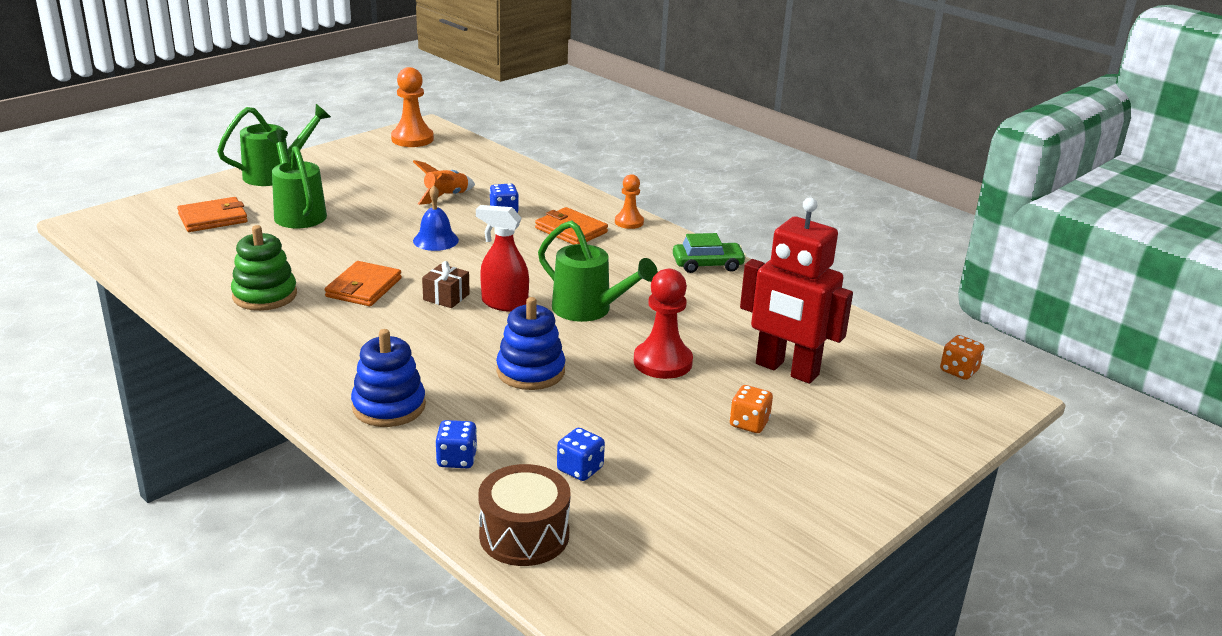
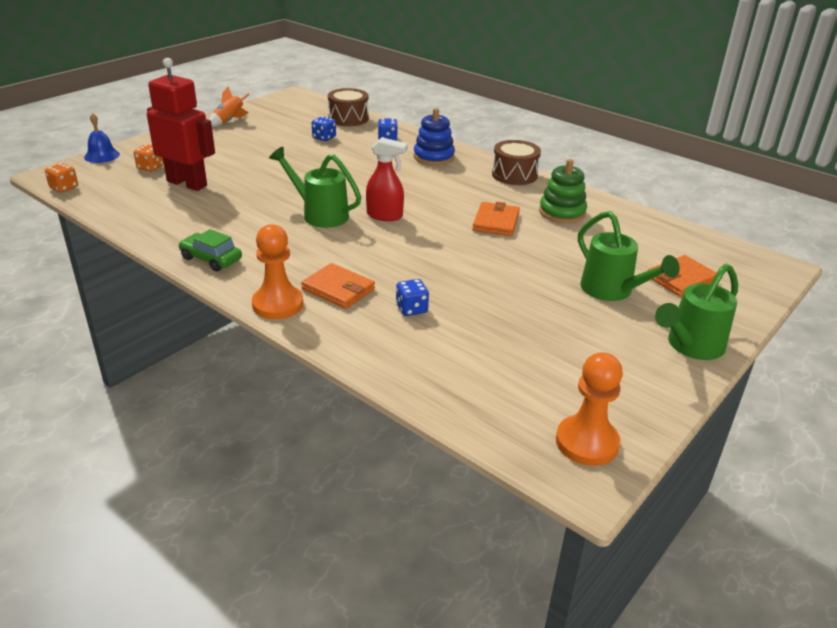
camera: 175 degrees right, 5 degrees up
orange rocket [413,160,475,205] -> orange rocket moved to [209,87,250,127]
blue bell [413,186,459,251] -> blue bell moved to [84,113,120,163]
brown gift [422,261,470,308] -> none
blue stacking toy [496,297,565,390] -> none
orange pawn [615,174,644,229] -> orange pawn [252,224,303,319], size x1.64
red pawn [634,269,693,379] -> none
green car [673,233,746,273] -> green car turned 45 degrees clockwise [178,229,242,271]
orange dice [730,385,773,433] -> orange dice moved to [134,144,163,172]
none -> brown drum [492,140,541,185]

